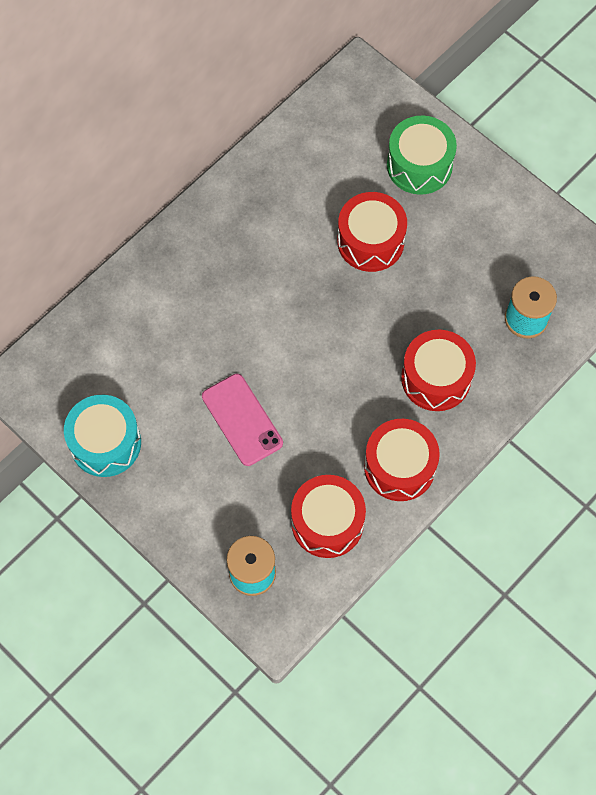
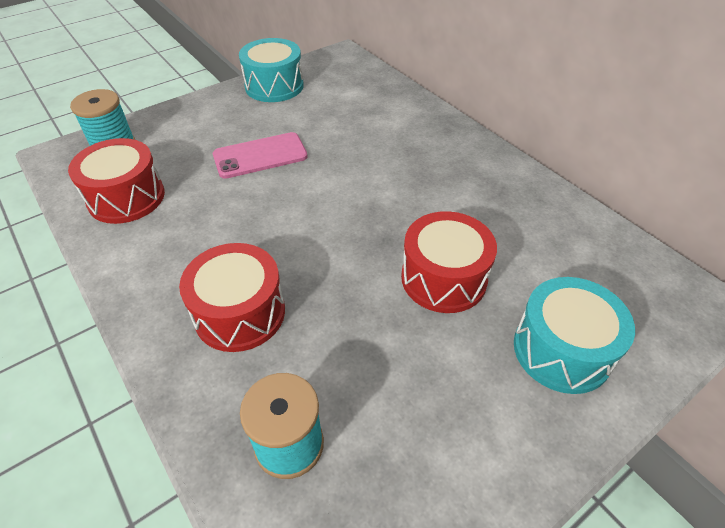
camera: 100 degrees right, 20 degrees down
red drum [364,419,440,501] -> none
green drum [387,116,457,195] -> turquoise drum [514,277,635,394]

